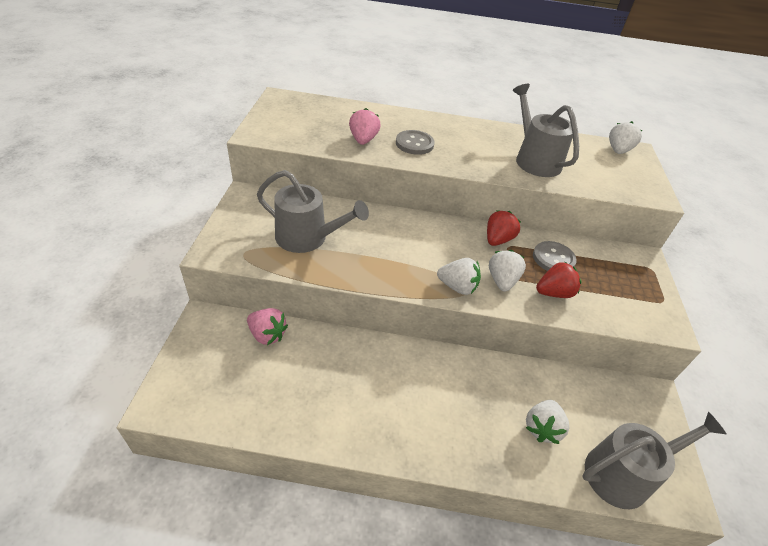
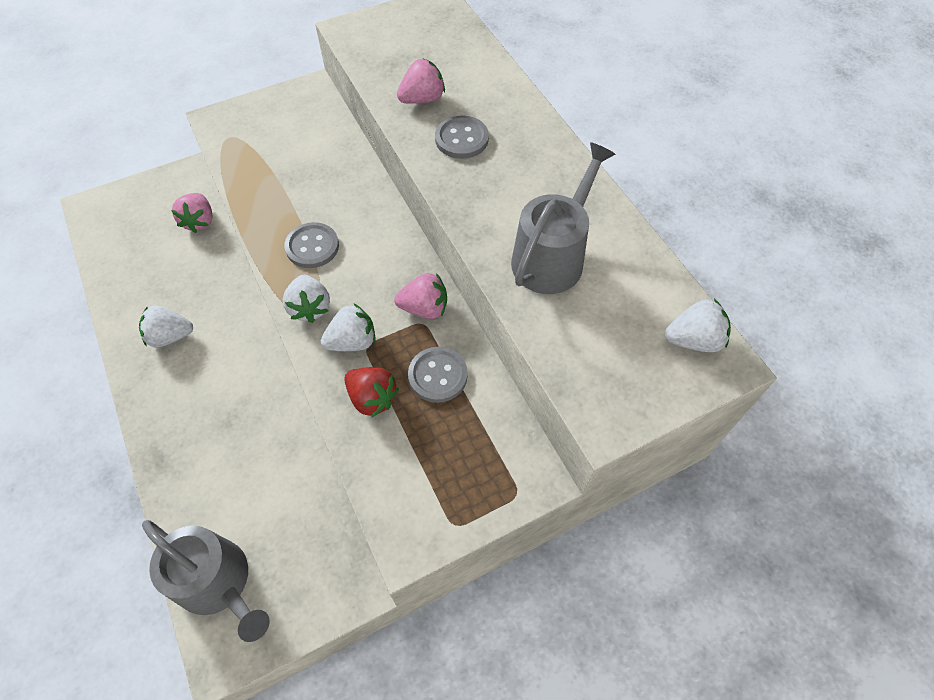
camera: 60 degrees right, 15 degrees up
grey watering can [257,170,369,253] -> none
red strawberry [487,210,521,246] -> pink strawberry [394,273,447,319]
white strawberry [526,400,569,444] -> white strawberry moved to [139,305,193,348]
none -> grey button [285,222,339,268]

